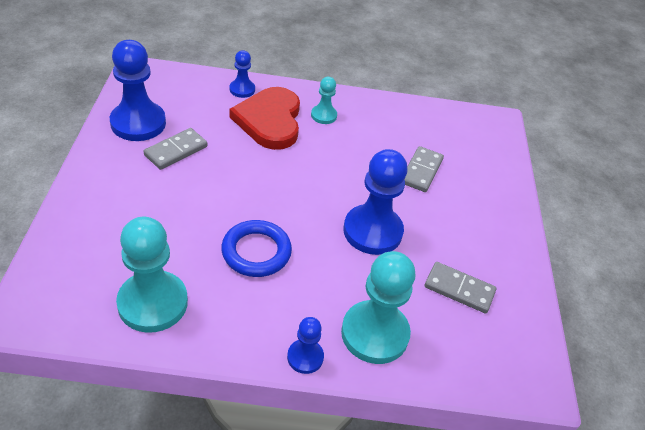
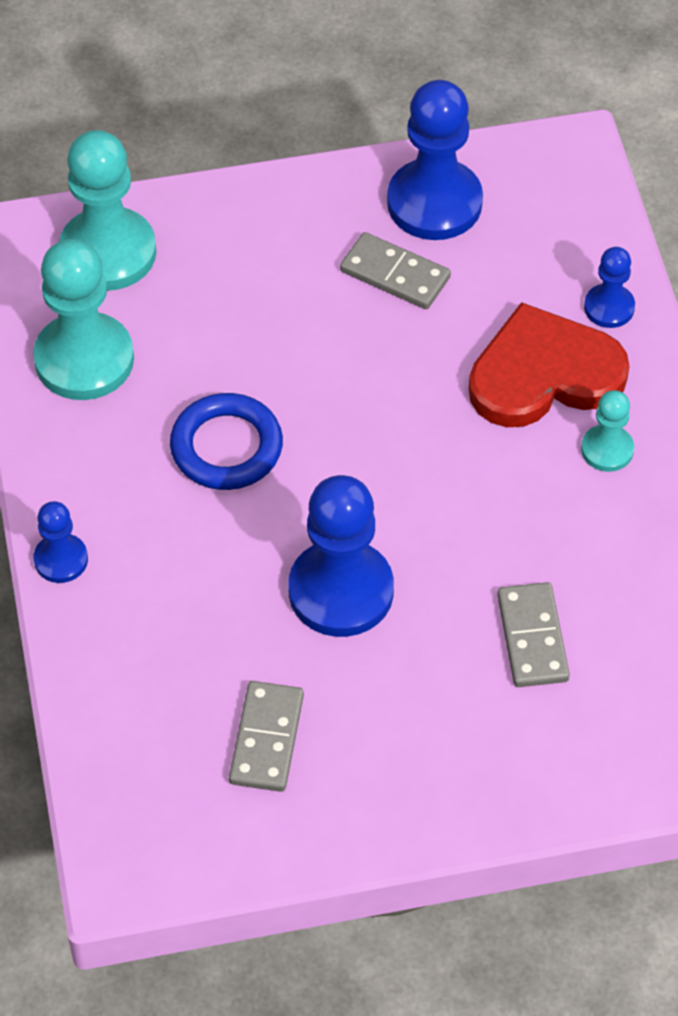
camera: 80 degrees right, 10 degrees up
turquoise pawn [341,251,415,364] -> turquoise pawn moved to [59,130,156,291]
grey domino [404,146,444,192] -> grey domino turned 75 degrees clockwise [497,582,570,687]

